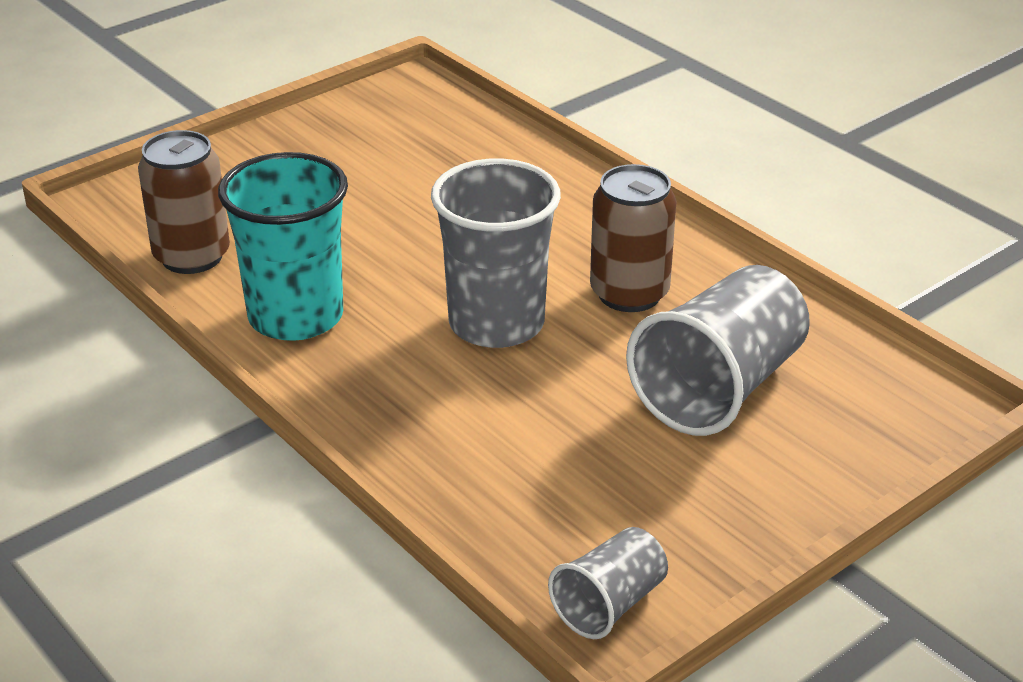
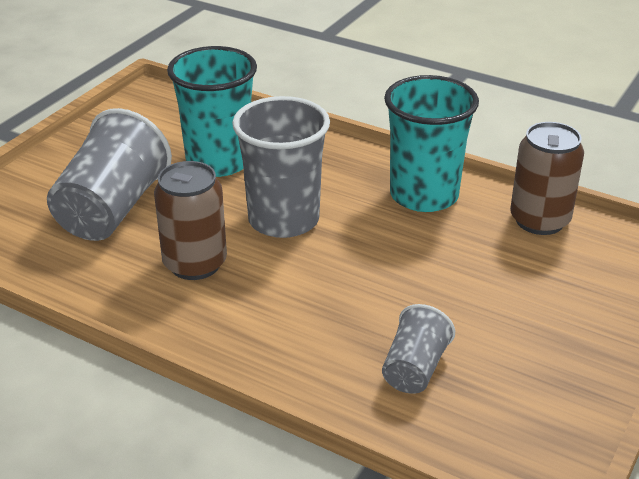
camera: 160 degrees right, 0 degrees up
grey cup [548,527,668,639] -> grey cup moved to [382,304,455,394]
none -> turquoise cup [167,46,257,177]

